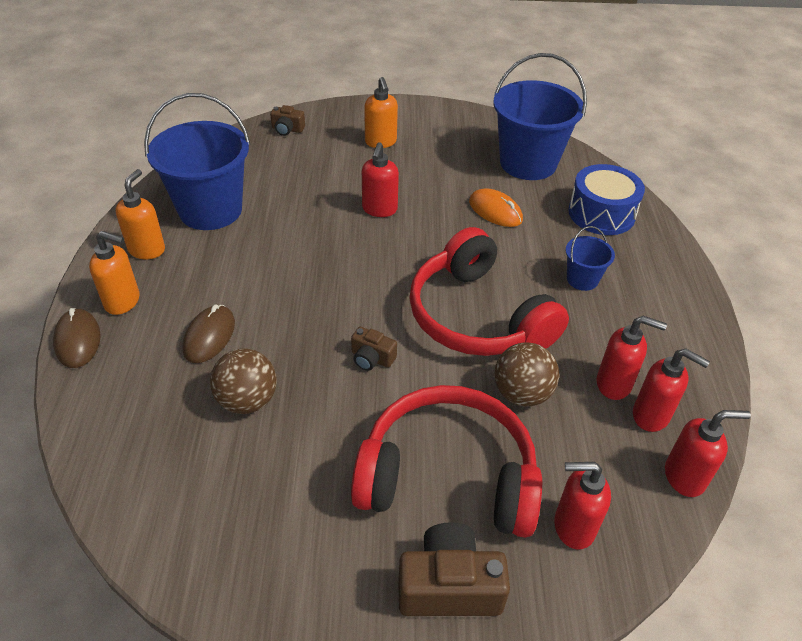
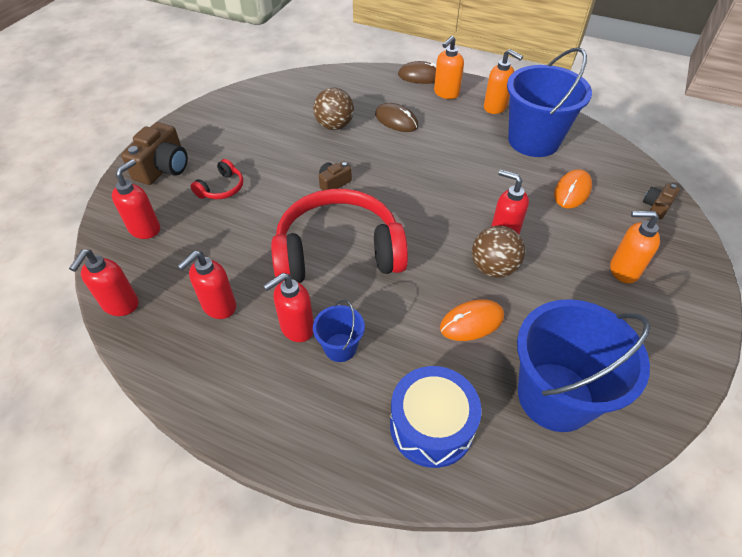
camera: 115 degrees right, 5 degrees up
red headphones [351,385,542,538] -> red headphones [191,159,243,199], size x0.42
brown ball [495,342,559,406] -> brown ball moved to [472,226,525,278]
red soap dispenser [633,349,710,432] -> red soap dispenser moved to [263,273,314,342]
none -> orange mouse [554,169,592,208]

